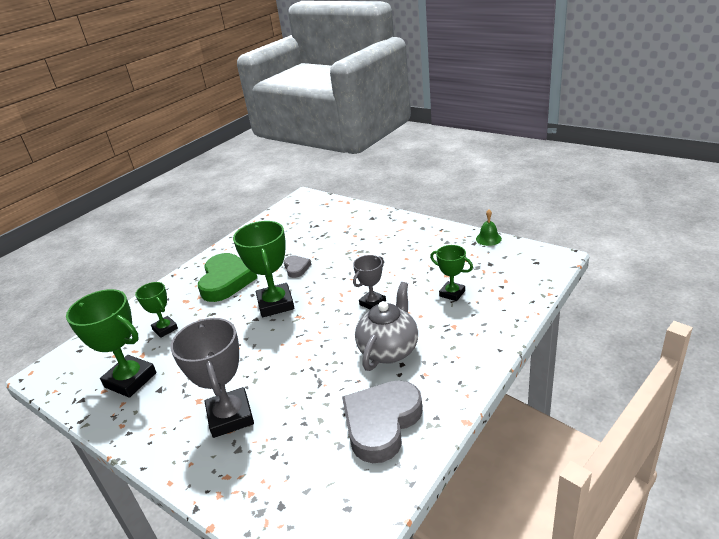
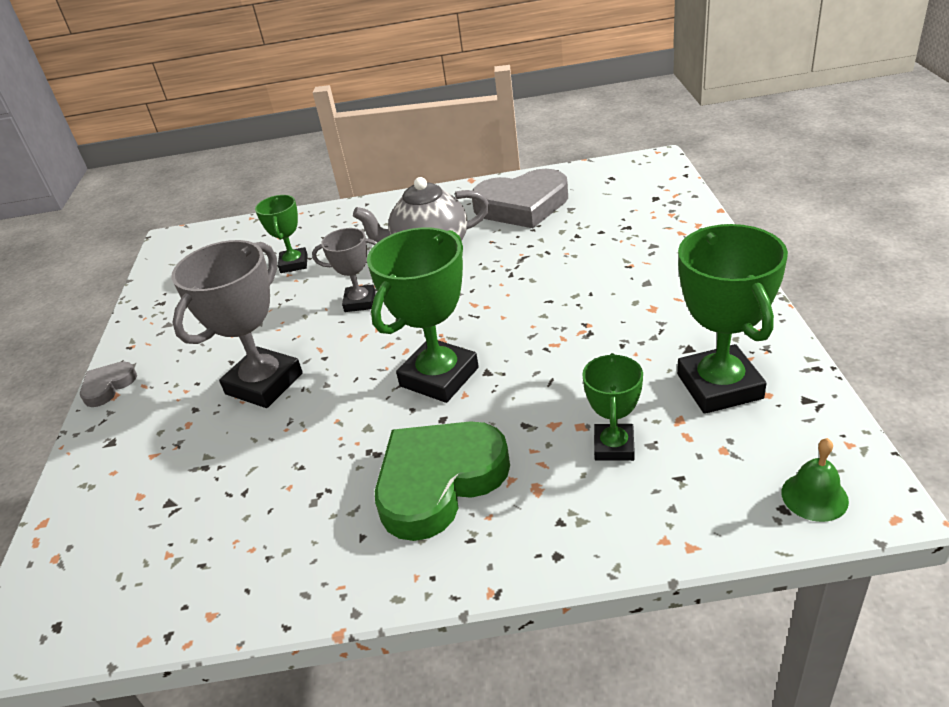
camera: 130 degrees left, 5 degrees up
grey trophy [170,318,254,438] -> grey trophy moved to [172,240,303,408]
grey heart [284,255,311,278] -> grey heart moved to [80,362,137,407]
green bell [476,210,502,246] -> green bell moved to [781,438,849,522]

